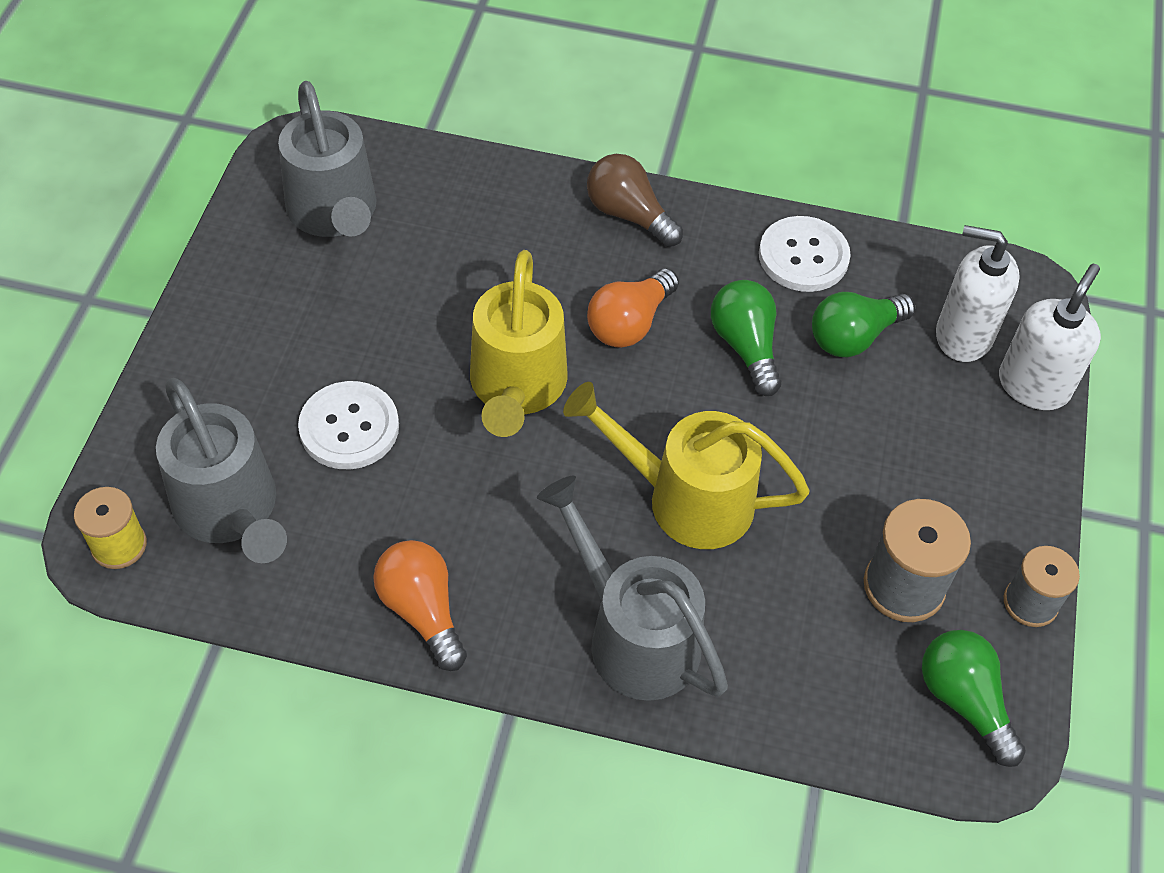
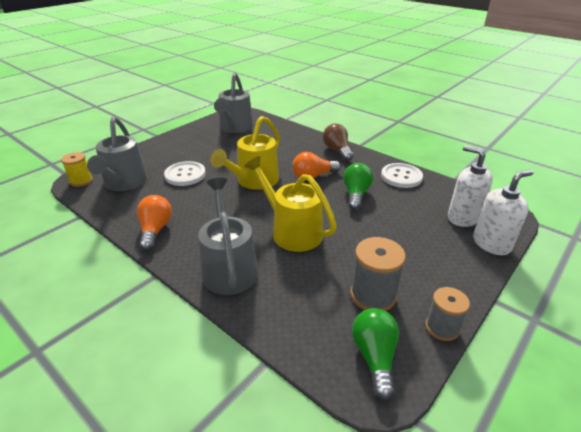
camera: 30 degrees right, 20 degrees down
green light bulb [812,292,915,357] -> none

